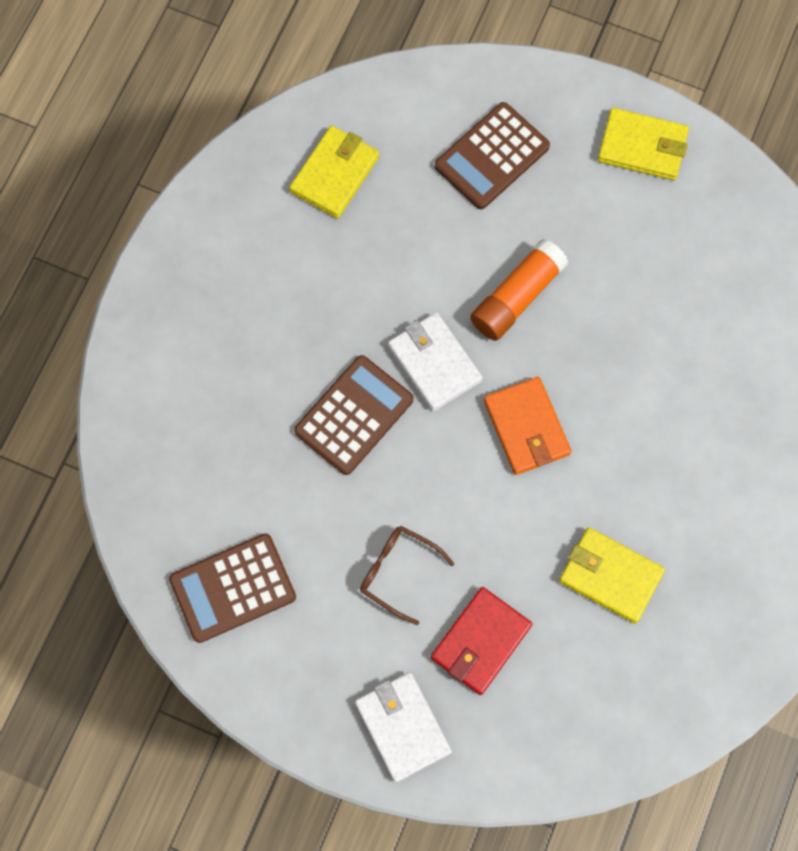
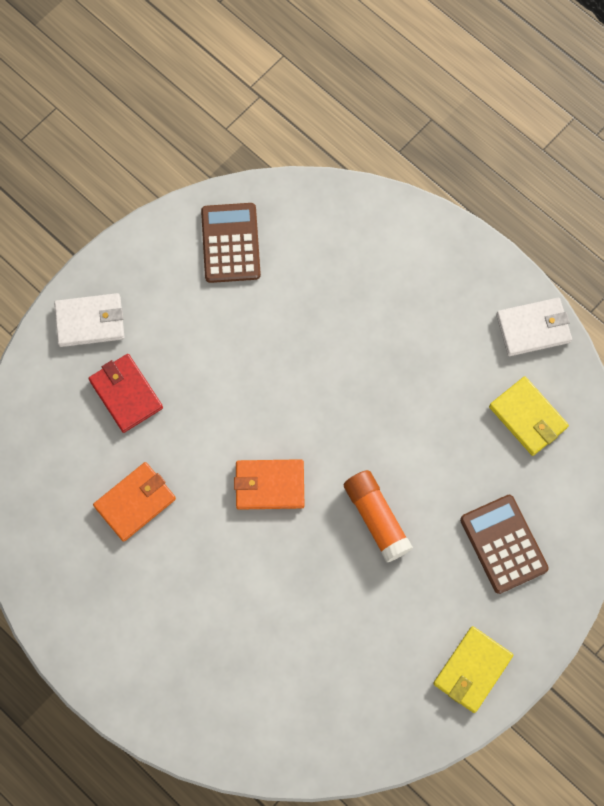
camera: 110 degrees right, 0 degrees up
brown calculator [294,355,413,475] -> none
brown glasses [360,526,454,625] -> none
white wallet [388,312,483,411] -> white wallet moved to [496,298,572,356]
yellow wallet [559,527,665,624] -> orange wallet [93,462,176,542]

